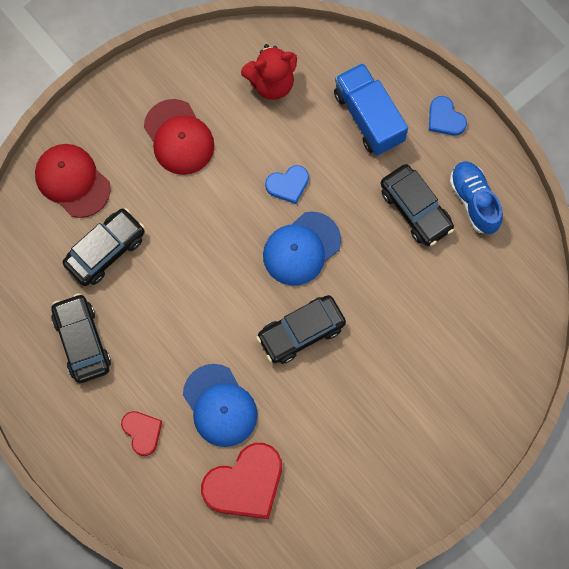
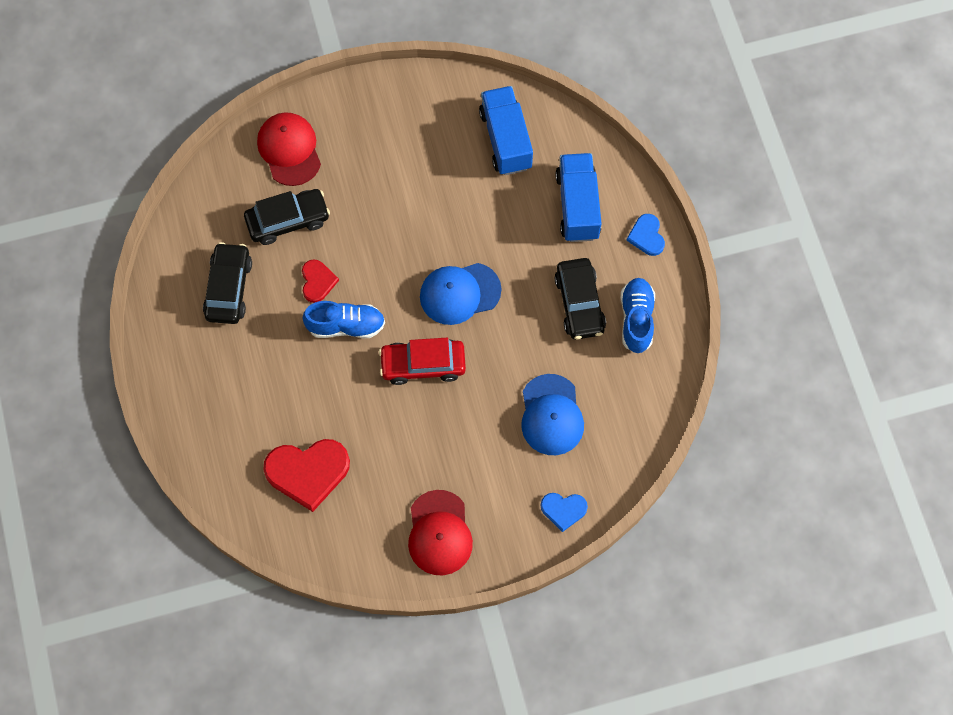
camera: 25 degrees right, 5 degrees down
red heart [121,411,163,456] -> red heart moved to [302,259,339,303]
red cap [144,99,214,175] -> red cap moved to [408,490,473,575]
blue cap [183,364,258,447] -> blue cap moved to [521,374,584,455]
red teddy bear [241,44,297,100] -> blue truck [479,86,533,175]
black car [256,295,346,364] -> red car [379,338,466,385]
blue heart [265,165,309,204] -> blue heart moved to [540,493,588,532]
none -> blue shoe [302,301,385,338]

